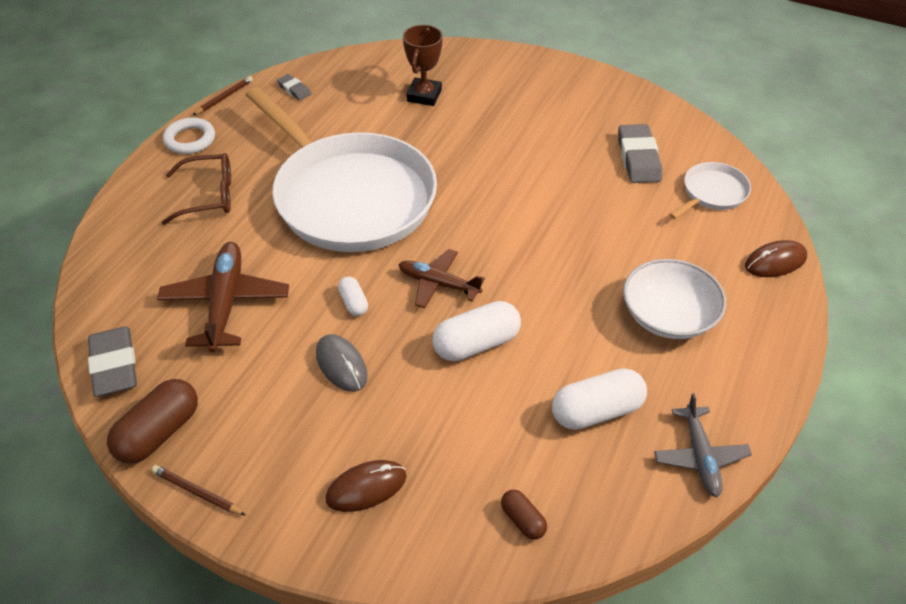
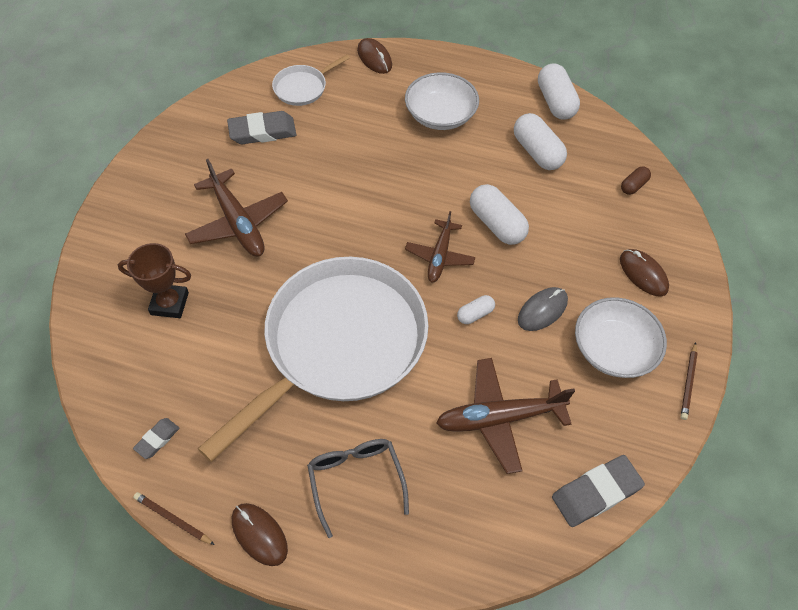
camera: 100 degrees left, 10 degrees up
brown capsule [107,379,198,464] -> none
brown glasses [162,153,231,225] -> grey glasses [307,439,409,538]
white ring [163,118,215,154] -> brown mouse [232,503,288,566]
grey plane [654,393,752,497] -> white capsule [538,63,580,119]
white pan [670,162,751,219] -> white pan turned 75 degrees counterclockwise [272,54,350,106]
none -> brown plane [185,159,288,256]
none -> white bowl [575,297,667,378]

